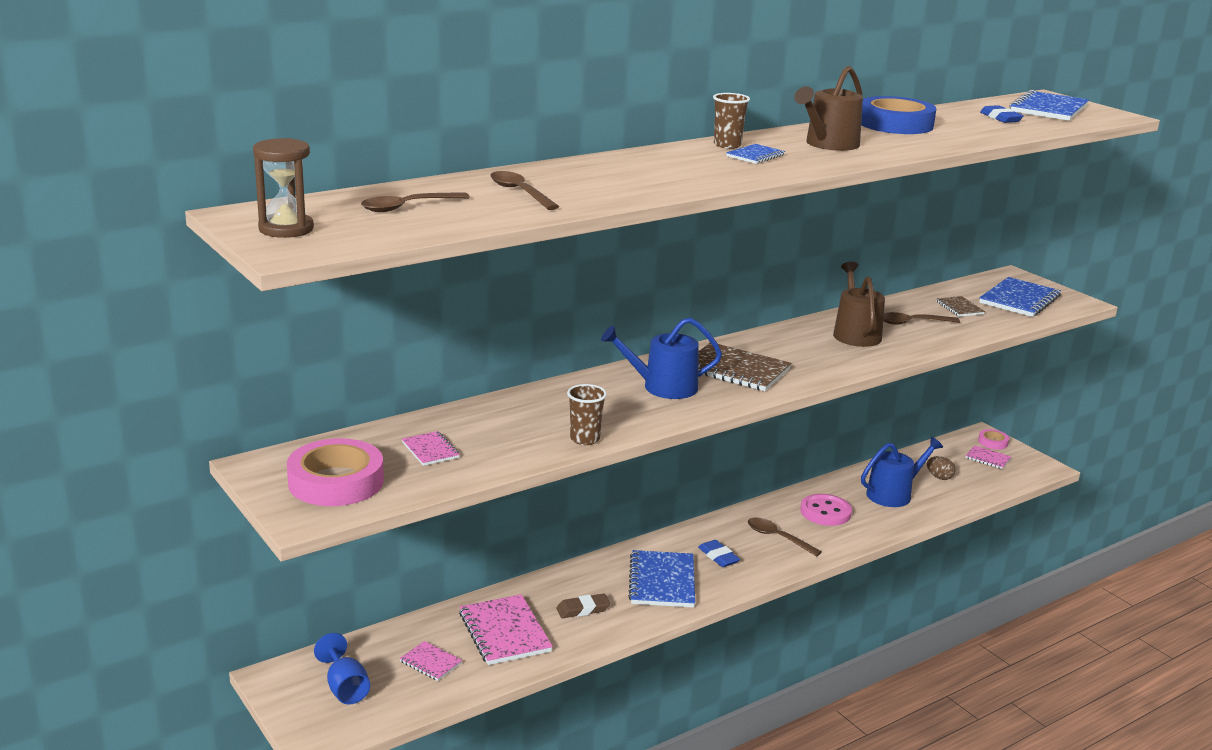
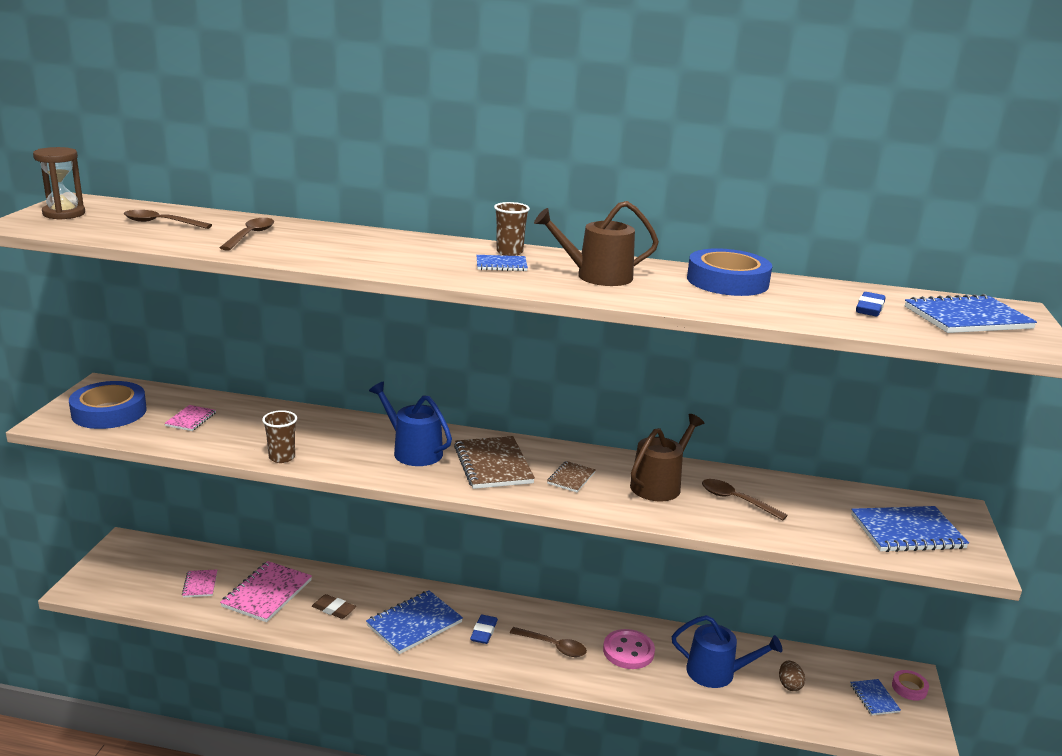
camera: 45 degrees right, 0 degrees up
pink tape [287,438,384,506] -> blue tape [69,381,147,429]
blue goblet [314,633,370,704] -> none
brown spoon [748,517,822,557] -> brown spoon turned 120 degrees clockwise [510,627,587,657]
brown notebook [936,296,985,317] -> brown notebook moved to [547,461,596,492]
pink notebook [965,445,1011,469] -> blue notebook [850,679,901,715]

